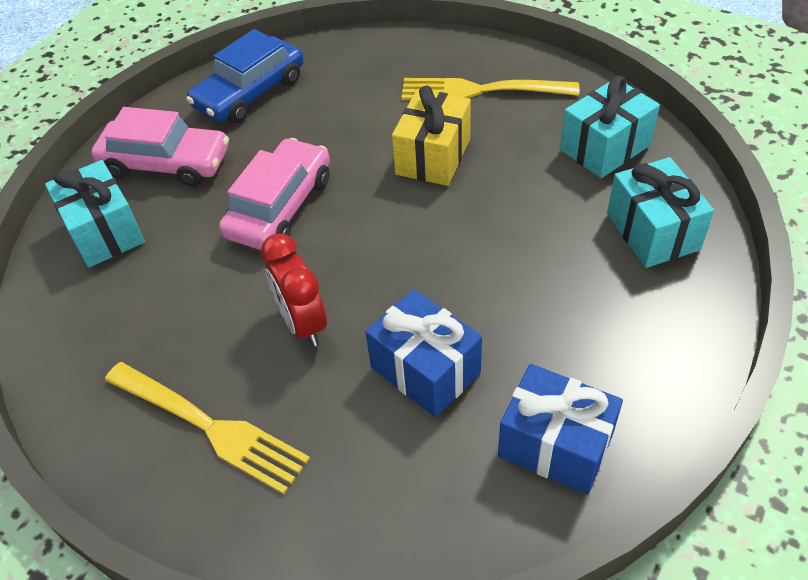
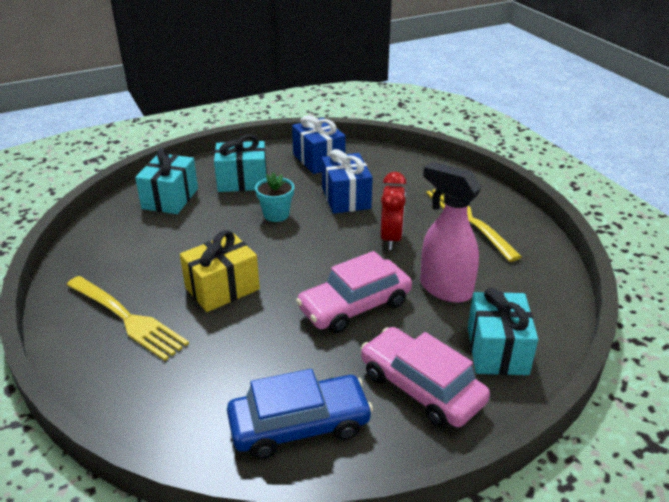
camera: 150 degrees left, 15 degrees down
turquoise gift [560,76,660,178] -> turquoise gift moved to [214,134,267,192]
none -> turquoise flower pot [255,172,294,222]
none -> pink spray bottle [420,162,482,303]

